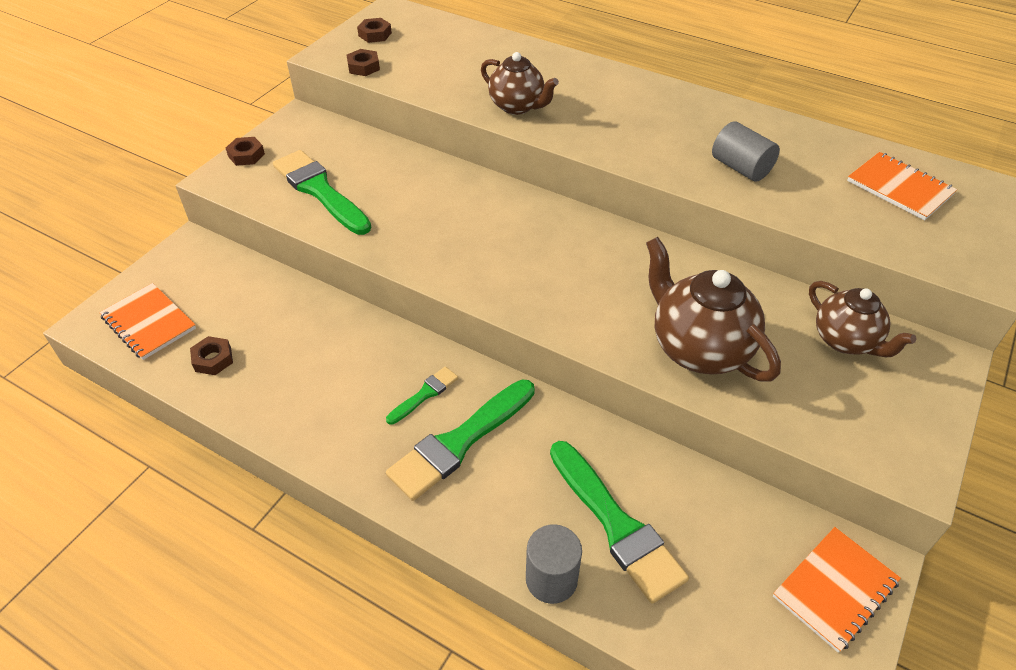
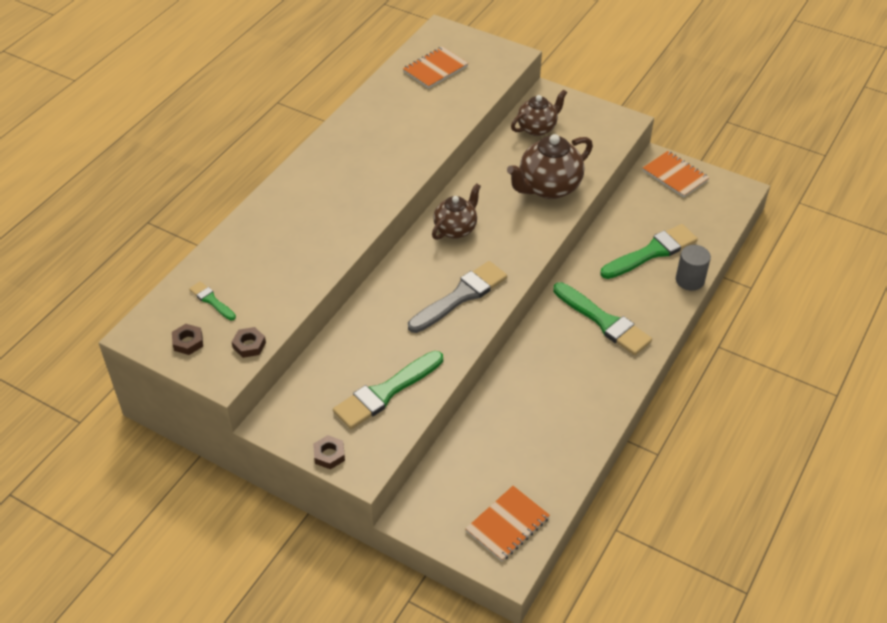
camera: 90 degrees left, 0 degrees up
brown nut [190,336,233,375] -> none
green brush [386,367,458,425] -> green brush moved to [189,281,236,320]
brown teapot [481,52,559,115] -> brown teapot moved to [432,183,481,240]
grey cylinder [712,121,780,182] -> none
none -> grey brush [408,261,507,333]

